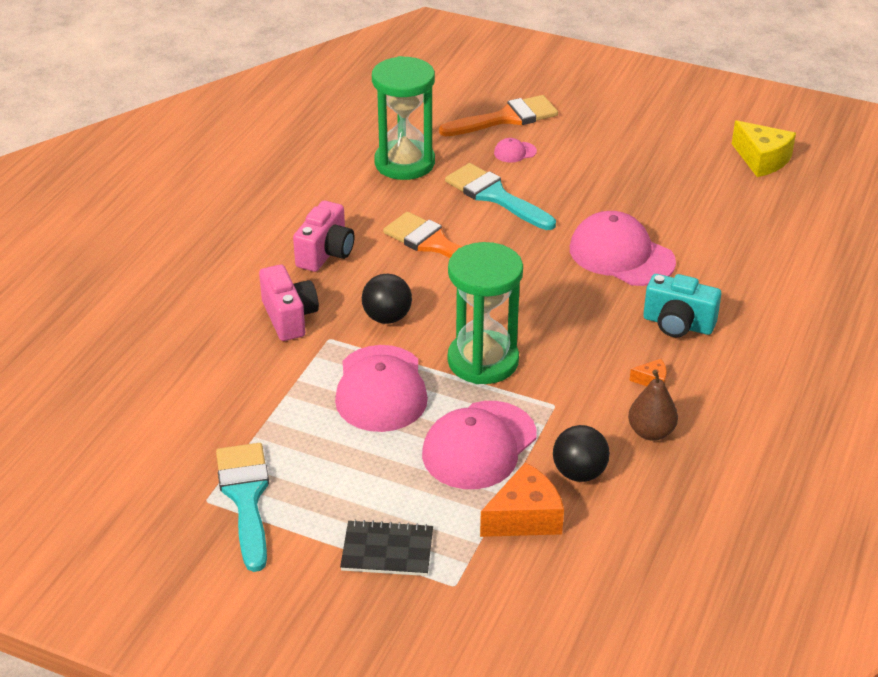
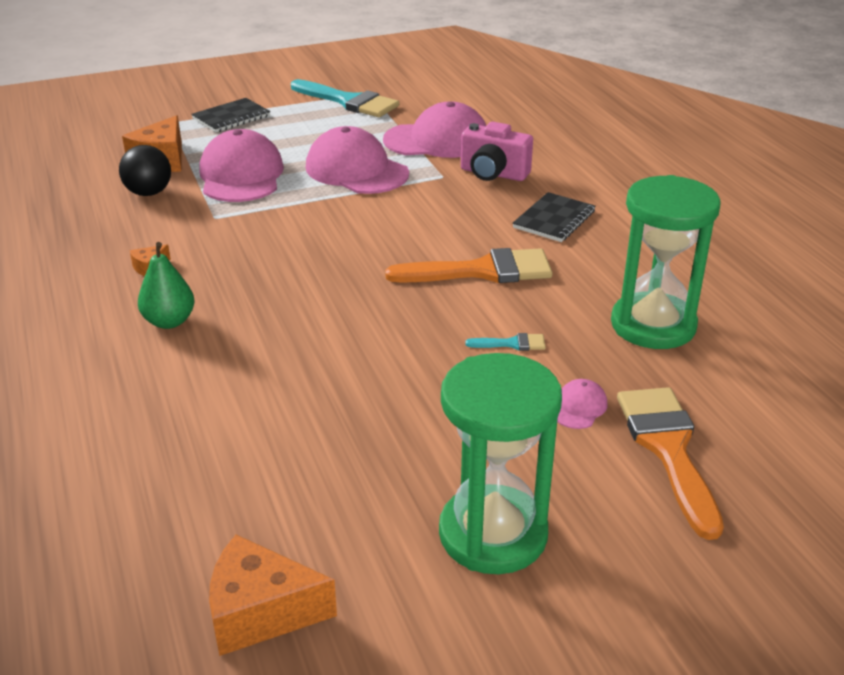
camera: 135 degrees right, 5 degrees down
pink camera [293,200,354,272] -> black notebook [512,192,596,242]
black ball [362,274,412,324] -> none
orange brush [439,95,558,136] -> orange brush turned 150 degrees clockwise [617,387,724,540]
turquoise brush [445,163,556,230] -> turquoise brush [465,333,546,351], size x0.44
green hourglass [448,242,523,384] -> green hourglass moved to [439,353,562,574]
pink cap [570,211,676,286] -> pink cap moved to [383,102,486,158]
brown pear [628,370,678,441] -> none
turquoise camera [643,274,721,337] -> green pear [138,242,195,329]
yellow cheese [732,120,796,177] -> orange cheese [209,535,337,656]

